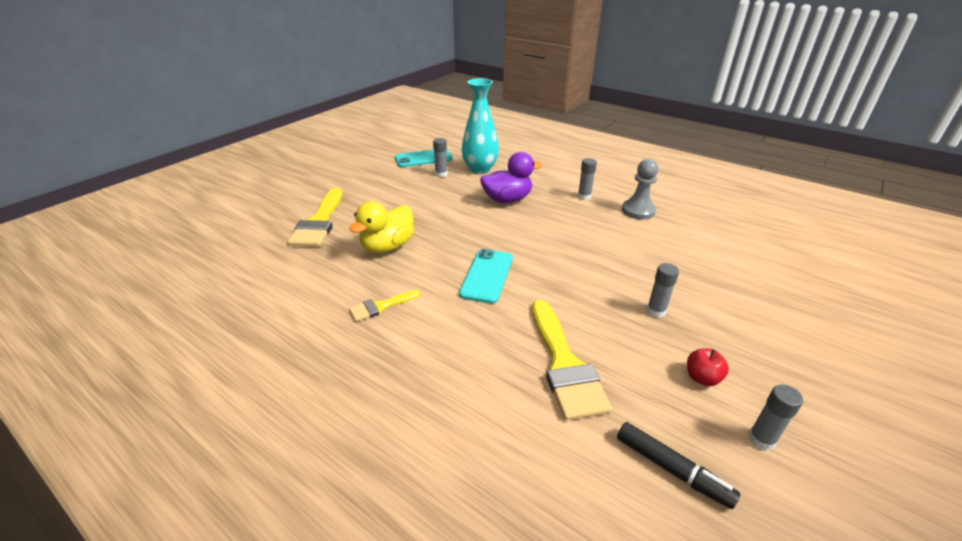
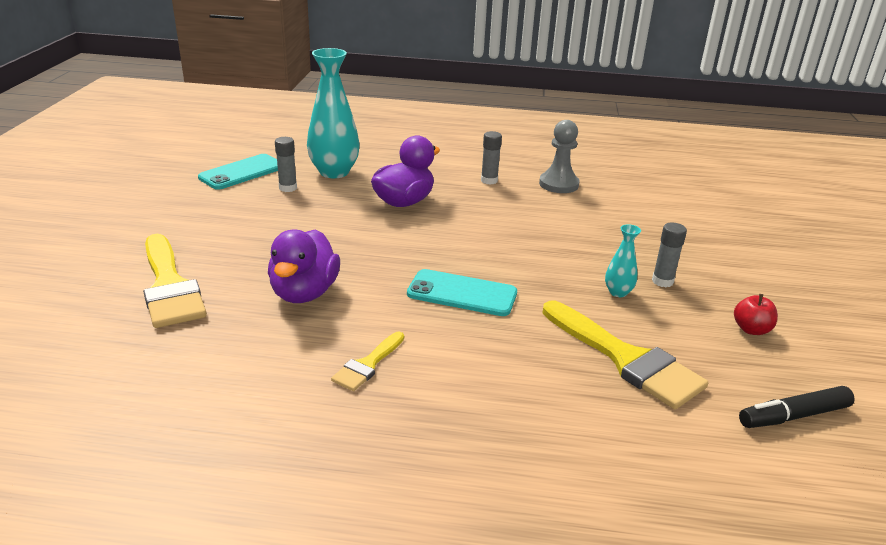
camera: 30 degrees left, 5 degrees down
yellow duck [349,201,414,253] -> purple duck [268,230,340,303]
turquoise phone [459,249,513,304] -> turquoise phone turned 60 degrees counterclockwise [407,269,517,316]
black marker [617,422,740,509] -> black marker turned 150 degrees clockwise [739,386,855,428]
grey glue stick [748,384,803,451] -> none
none -> turquoise vase [605,224,641,297]

